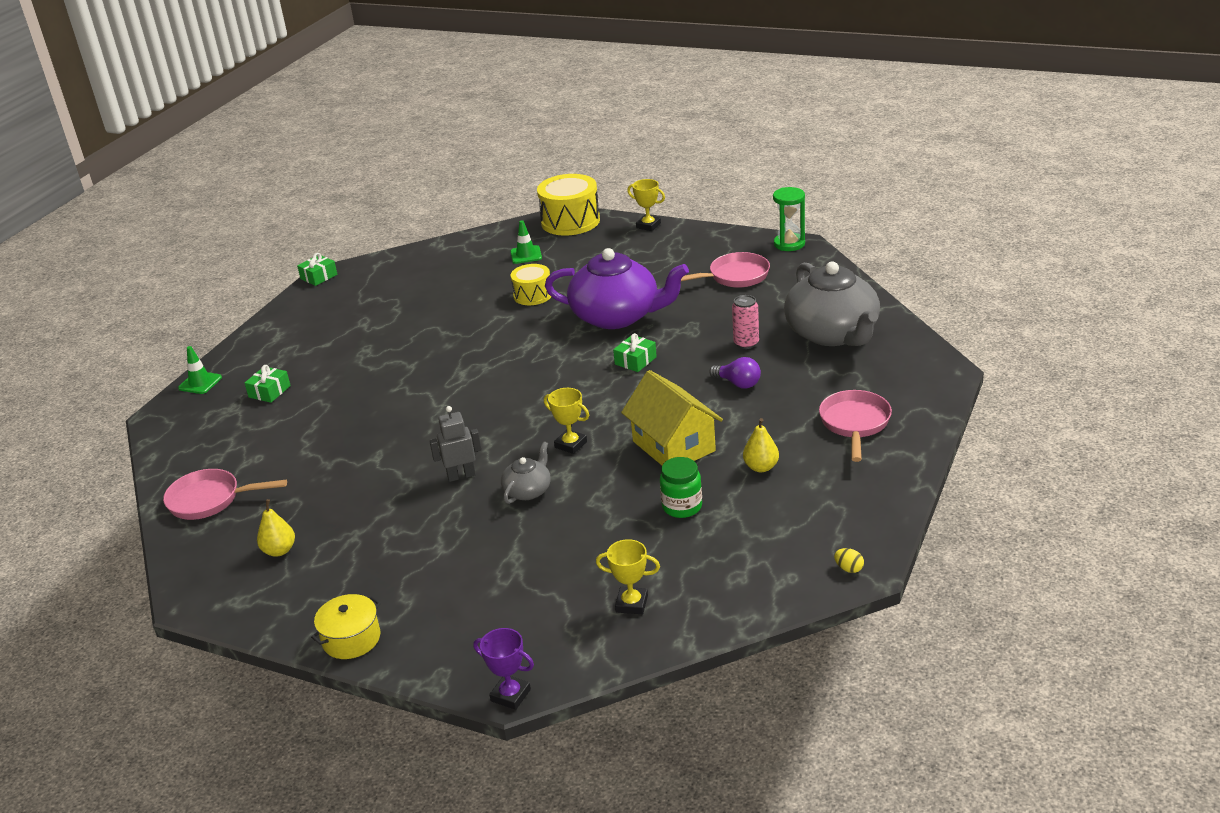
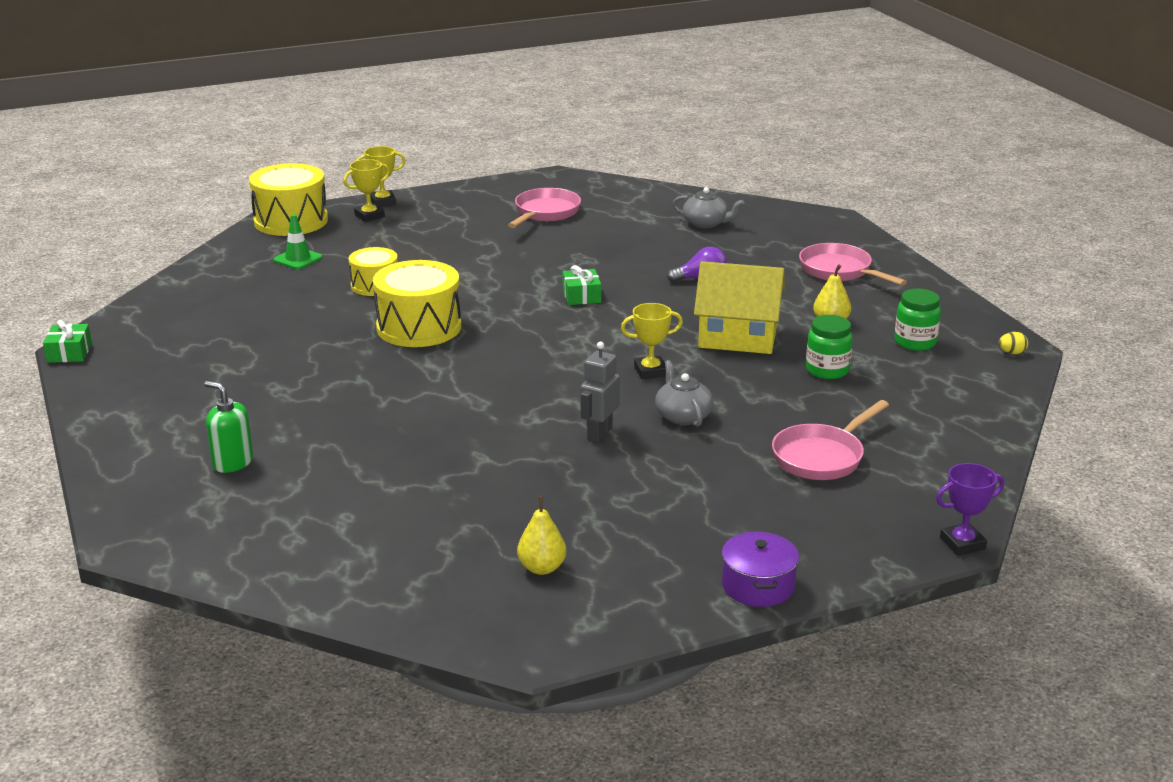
camera: 50 degrees left, 5 degrees down
pink pan [163,469,287,520] -> pink pan moved to [772,400,889,480]
green traffic cone [178,346,222,394] -> none
green gift [245,365,291,403] -> green soap dispenser [204,381,253,473]
yellow pot [311,594,381,659] -> purple pot [722,532,799,607]
purple teapot [545,248,689,329] -> none
yellow trophy [596,539,660,614] -> yellow trophy moved to [343,159,390,222]
pink can [732,295,759,349] -> none
green hourglass [773,187,805,251] -> none
grey teapot [784,262,880,346] -> grey teapot [673,187,745,228], size x0.46
none -> yellow drum [373,260,461,347]
none -> green jar [894,289,941,351]

